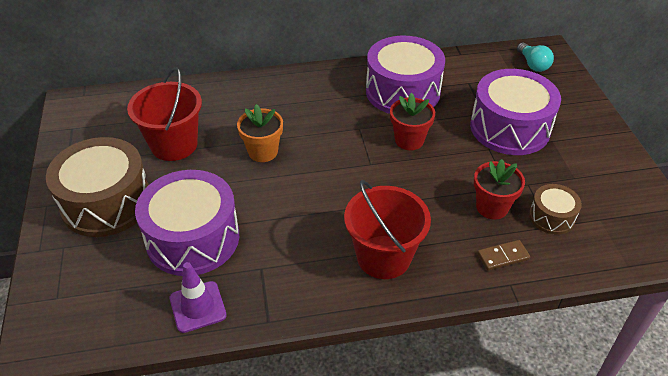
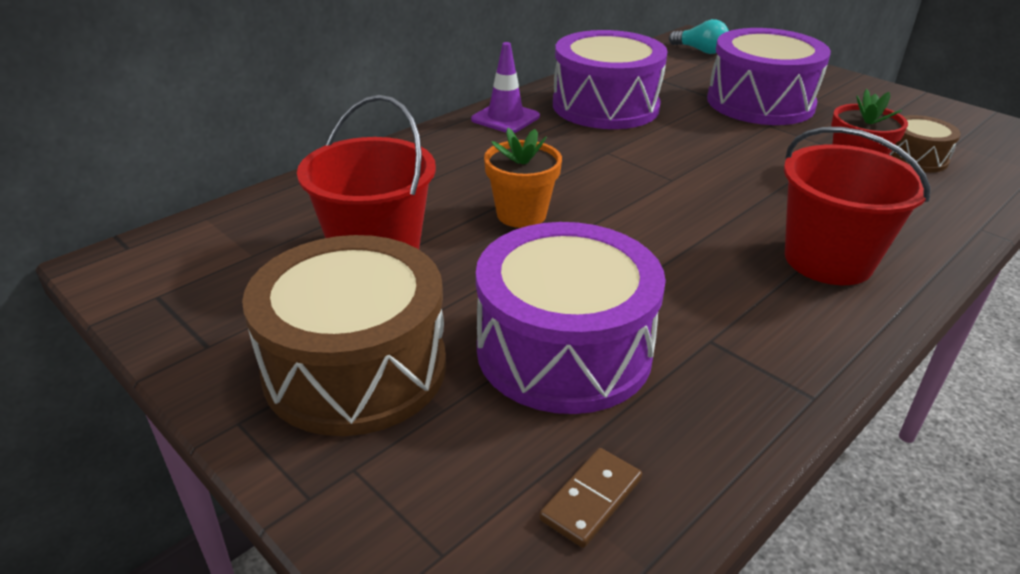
camera: 35 degrees left, 10 degrees down
purple traffic cone [170,262,227,333] -> purple traffic cone moved to [471,42,540,133]
red flower pot [390,93,435,150] -> none
brown domino [477,240,530,271] -> brown domino moved to [539,448,642,548]

